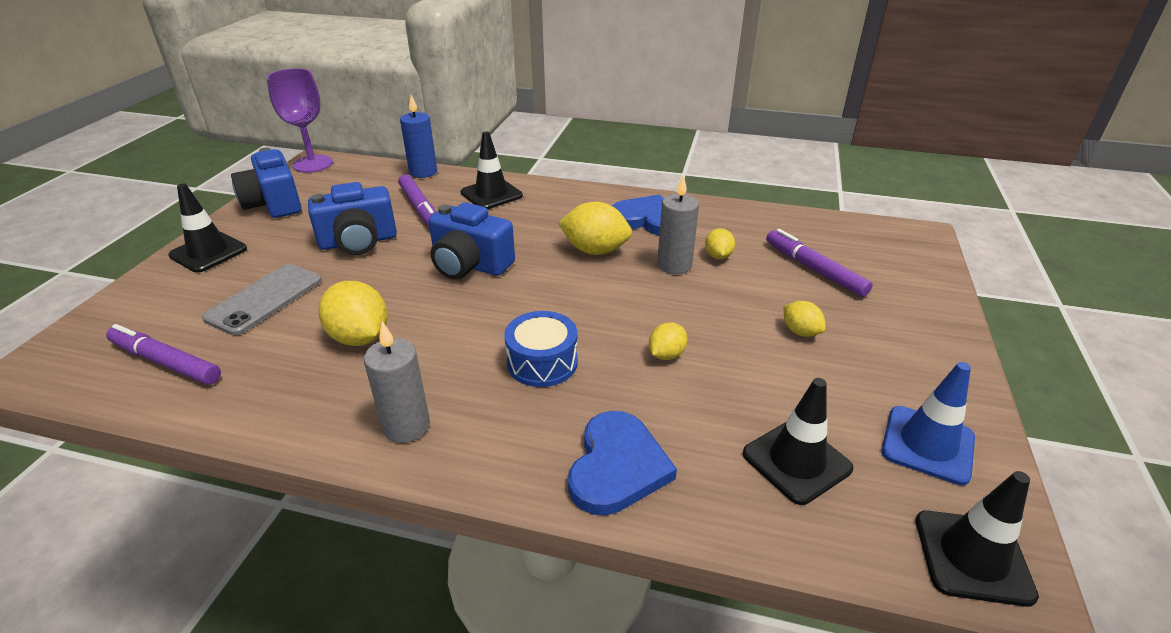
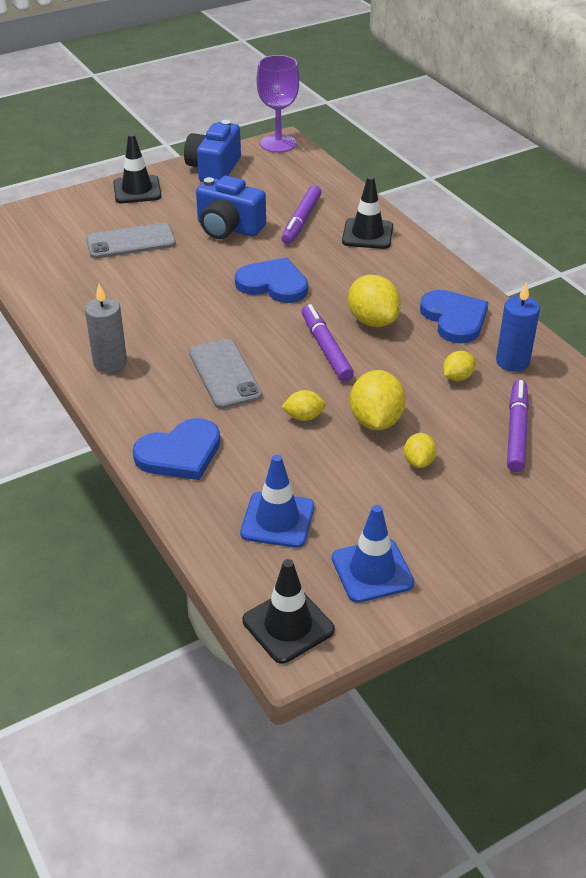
camera: 45 degrees right, 5 degrees up
purple marker [106,324,221,385] -> purple marker moved to [302,304,354,381]
yellow lemon [318,281,387,346] -> yellow lemon moved to [350,370,406,430]
blue candle [400,95,437,178] -> blue candle moved to [496,282,540,372]
blue camera [428,202,515,279] -> blue heart [235,257,308,303]
blue drum [504,311,578,387] -> grey phone [189,339,262,409]
grey candle [657,175,699,274] -> none
black traffic cone [743,378,853,505] -> blue traffic cone [240,454,314,548]

